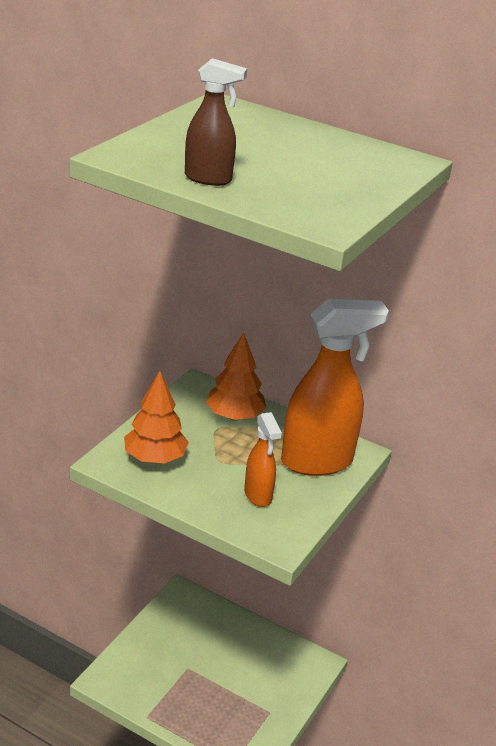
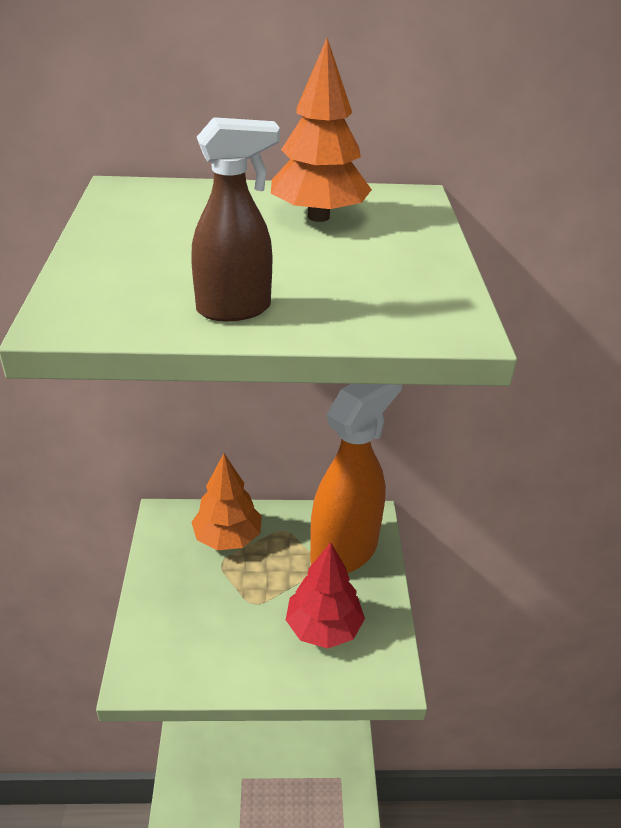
camera: 30 degrees left, 5 degrees up
orange tree [124,371,189,464] -> orange tree moved to [271,38,372,222]
orange spray bottle [244,412,282,507] -> red tree [286,543,365,649]

